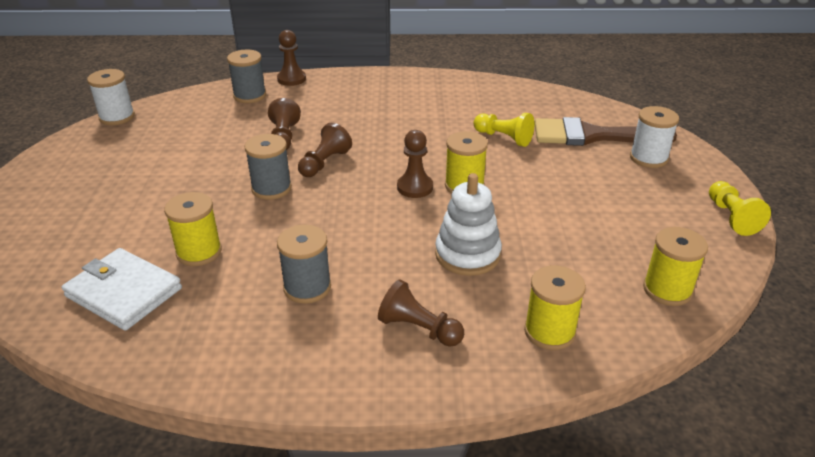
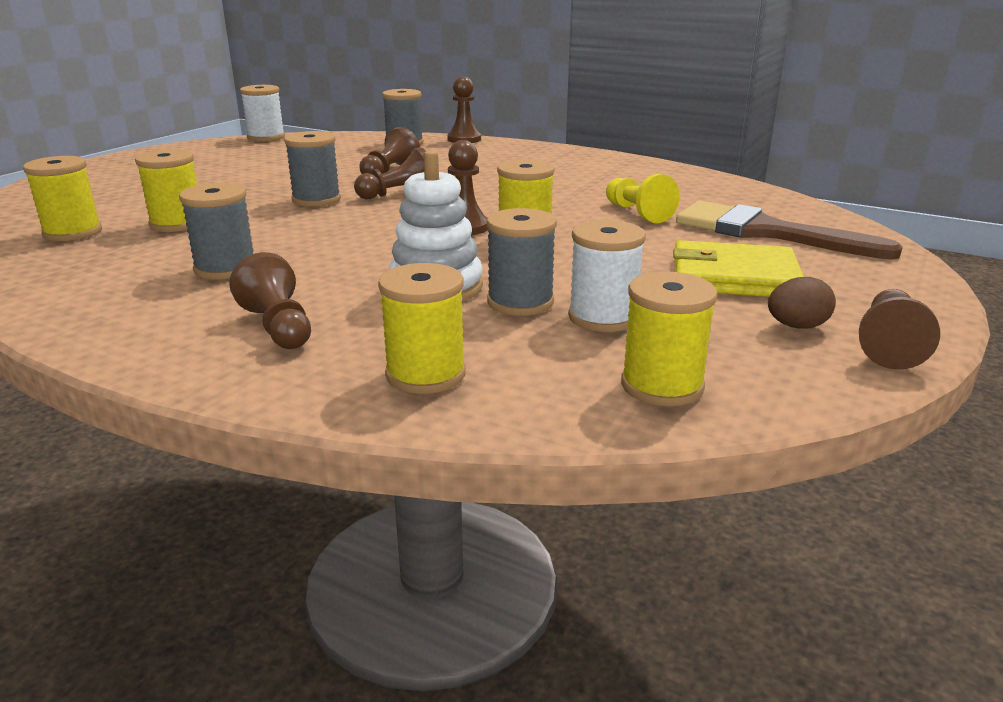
camera: 30 degrees right, 10 degrees down
white wallet [62,248,182,331] -> yellow spool [23,156,102,241]
white spool [630,106,679,168] -> white spool moved to [568,220,646,332]
yellow pawn [709,181,771,236] -> brown pawn [859,289,940,370]
none -> grey spool [487,208,557,316]
none -> yellow wallet [673,240,804,297]
none -> brown egg [768,277,836,329]

